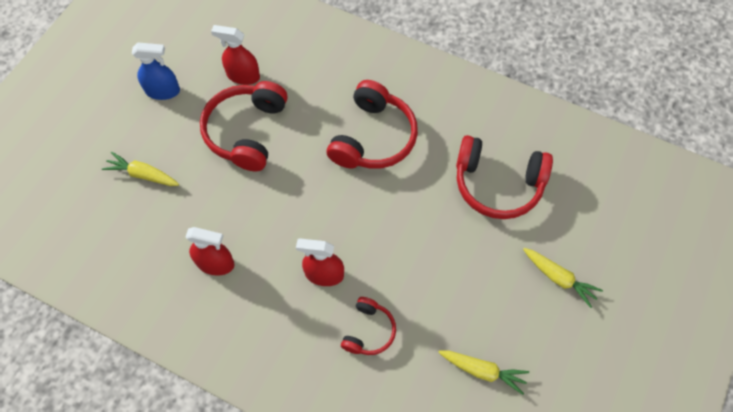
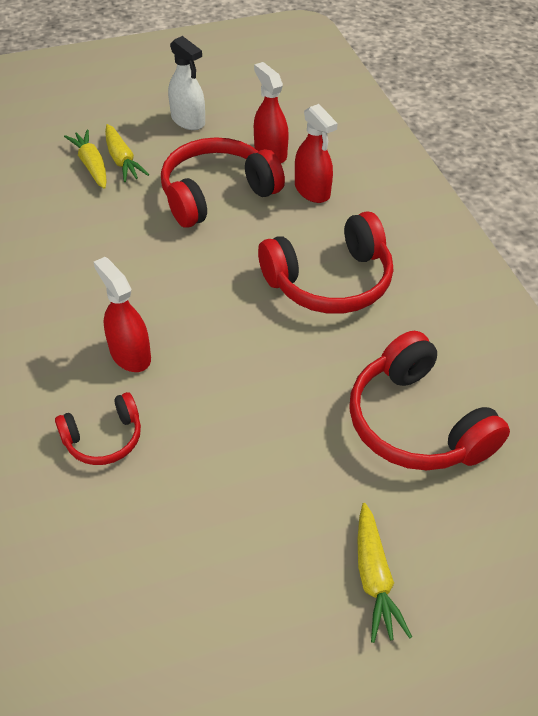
camera: 45 degrees right, 15 degrees down
blue spray bottle [132,43,180,100] -> white spray bottle [168,36,205,130]
red spray bottle [185,227,234,275] -> red spray bottle moved to [295,104,338,203]
yellow carrot [438,351,529,395] -> yellow carrot moved to [105,124,149,182]

